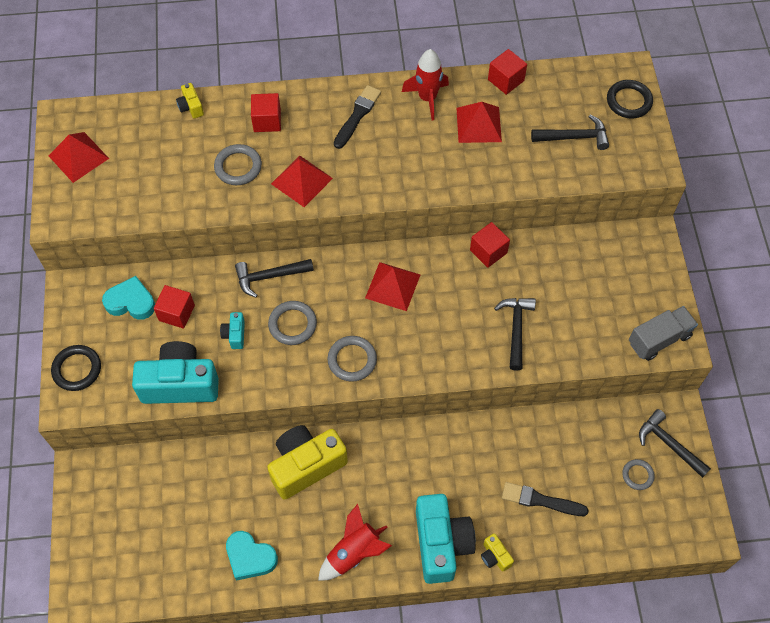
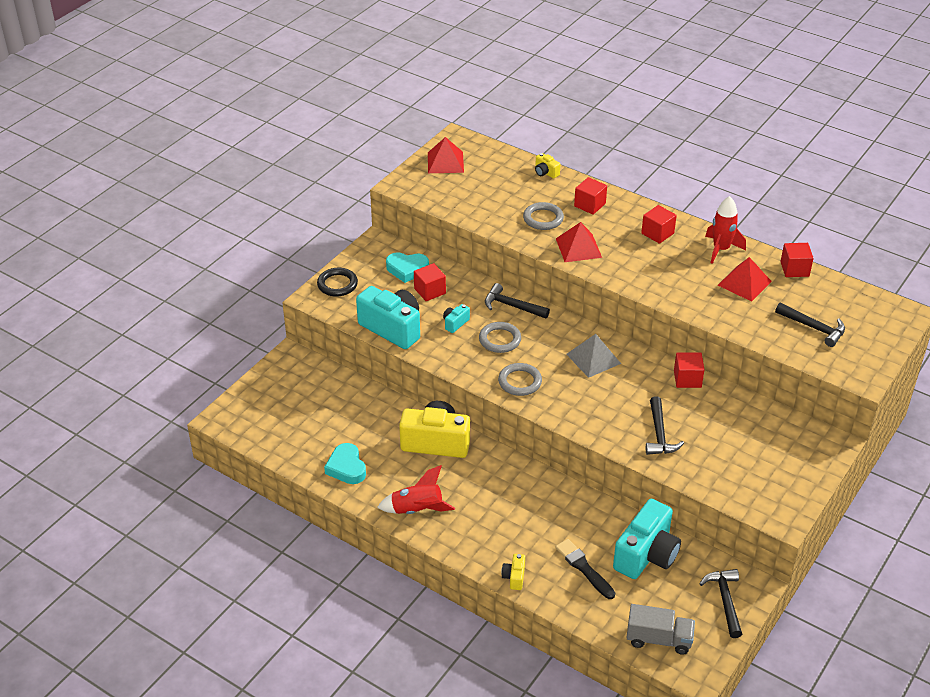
camera: 40 degrees right, 20 degrees down
turquoise heart [102,276,155,320] -> turquoise heart turned 135 degrees clockwise [386,252,429,283]
yellow camera [176,83,204,119] -> yellow camera turned 60 degrees counterclockwise [535,153,561,179]
black brush [334,85,381,149] -> red cube [641,205,677,244]
red pyramid [365,262,420,311] -> grey pyramid [566,334,621,378]
turquoise camera [416,494,476,584] -> turquoise camera moved to [613,499,681,579]
black hammer [494,298,536,371] -> black hammer turned 135 degrees clockwise [646,396,684,455]
black ring [607,80,653,119] -> none
grey ring [622,459,655,490] -> none
grey truck [629,306,698,361] -> grey truck moved to [626,604,695,655]

